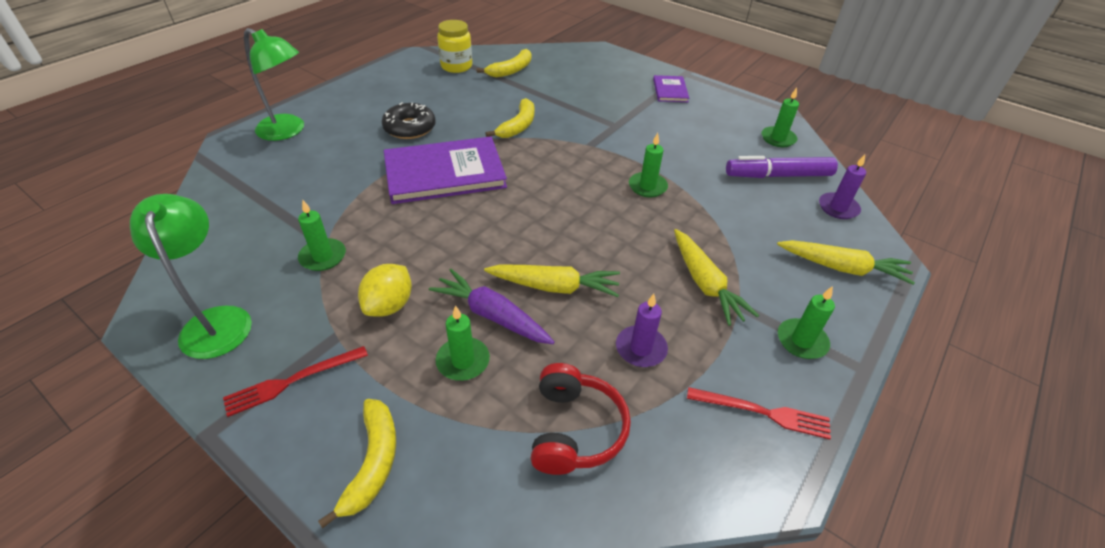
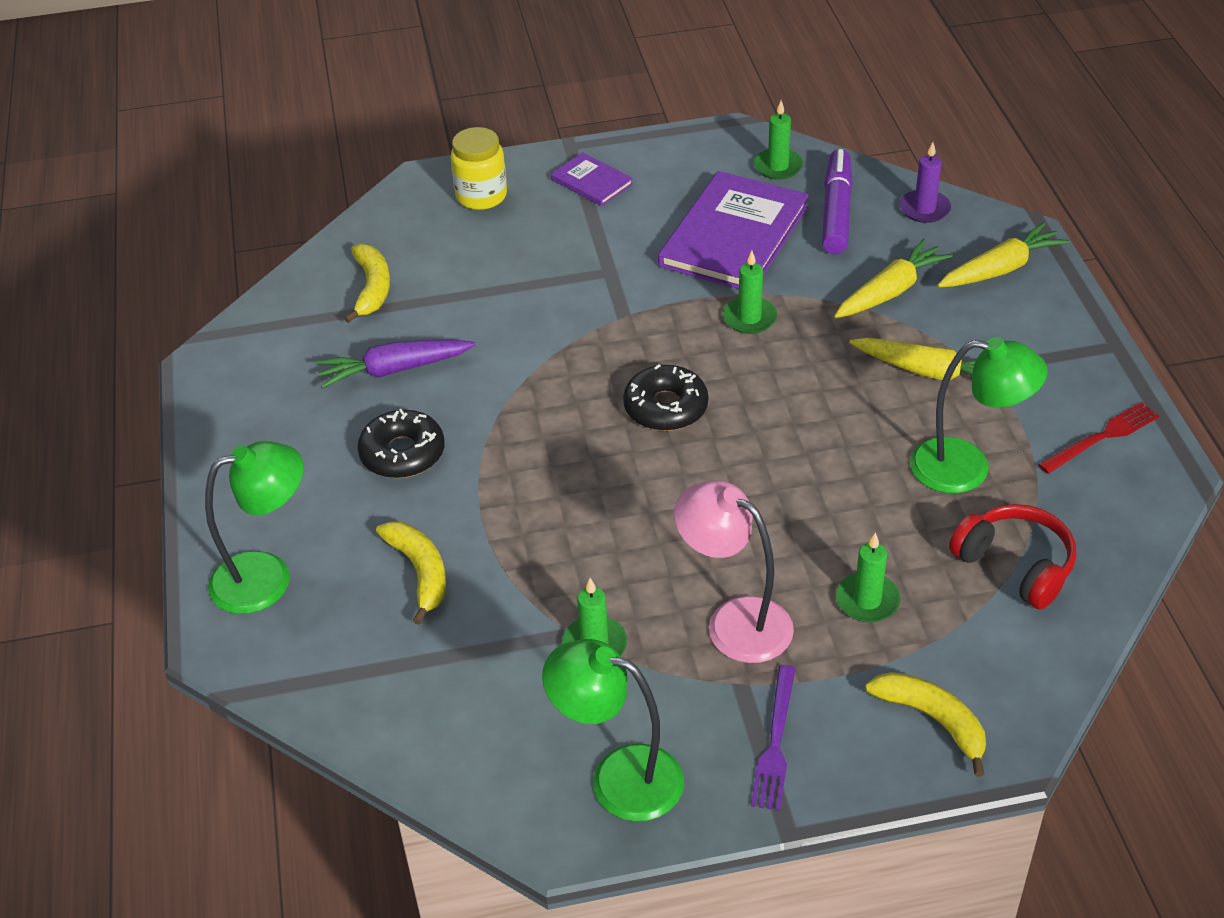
camera: 45 degrees left, 0 degrees up
red fork [223,346,368,417] -> purple fork [751,665,796,811]
yellow lemon [358,264,412,317] -> pink lamp [674,480,794,663]
purple book [384,137,507,204] -> purple book moved to [658,171,809,289]
purple carrot [429,269,555,344] -> purple carrot moved to [316,340,476,389]
yellow jar [437,20,472,73] -> yellow jar moved to [451,127,507,210]
yellow carrot [484,264,620,297] -> yellow carrot moved to [834,239,953,318]
yellow banana [486,98,534,138] -> yellow banana moved to [376,521,446,625]
purple candle [616,294,668,367] -> green lamp [910,337,1048,493]
purple marker [726,156,838,178] -> purple marker turned 150 degrees clockwise [822,149,853,254]
green candle [778,286,835,359] -> none
none -> black donut [623,364,708,431]

